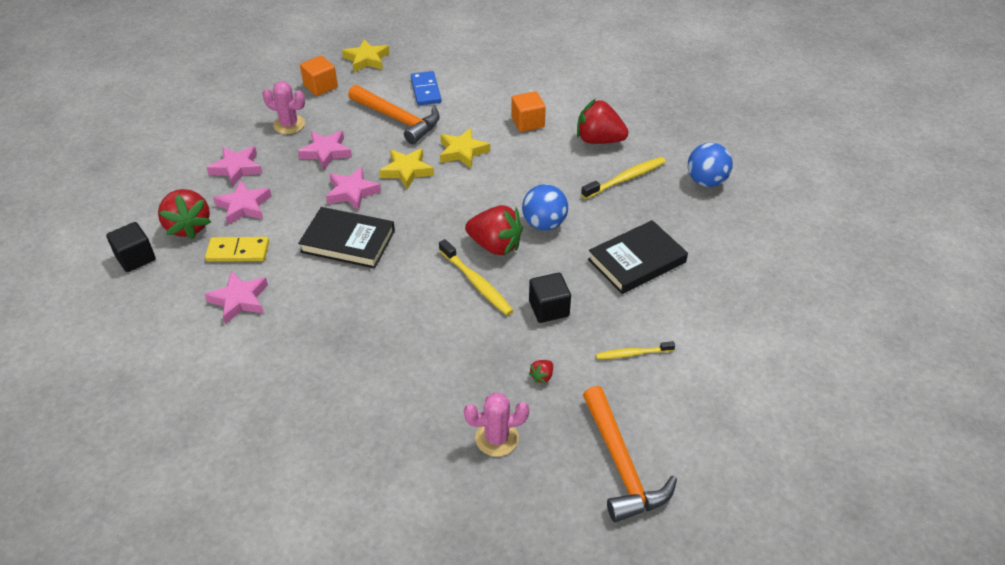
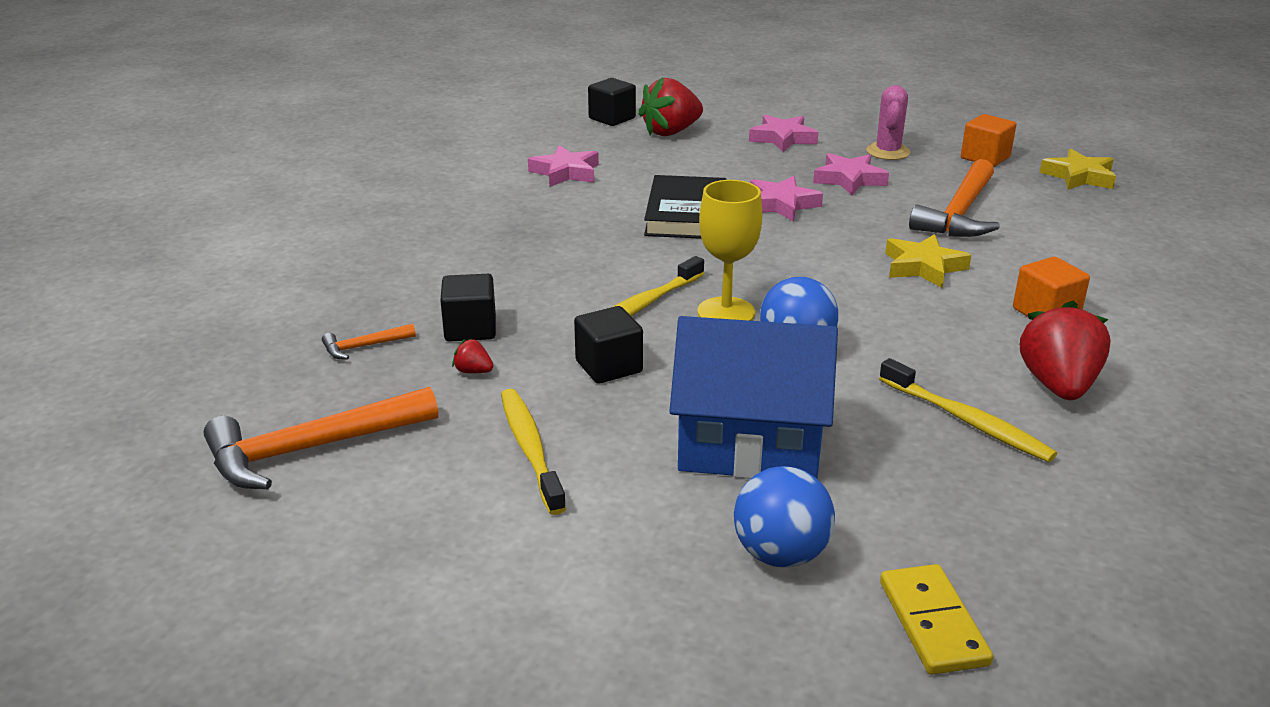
camera: 80 degrees right, 15 degrees down
yellow domino [205,237,269,262] -> yellow domino moved to [880,564,993,675]
pink star [213,180,272,225] -> none
yellow star [379,148,434,189] -> none
blue domino [411,71,442,105] -> none
pink cactus [464,392,529,457] -> orange hammer [322,323,416,360]
red strawberry [465,205,523,256] -> yellow goblet [697,180,762,321]
black book [588,220,688,294] -> blue house [669,316,838,479]
yellow toothbrush [596,341,675,359] -> yellow toothbrush [501,389,566,515], size x1.53
blue ball [688,143,733,187] -> blue ball moved to [734,466,835,567]
none -> black cube [440,274,496,342]

